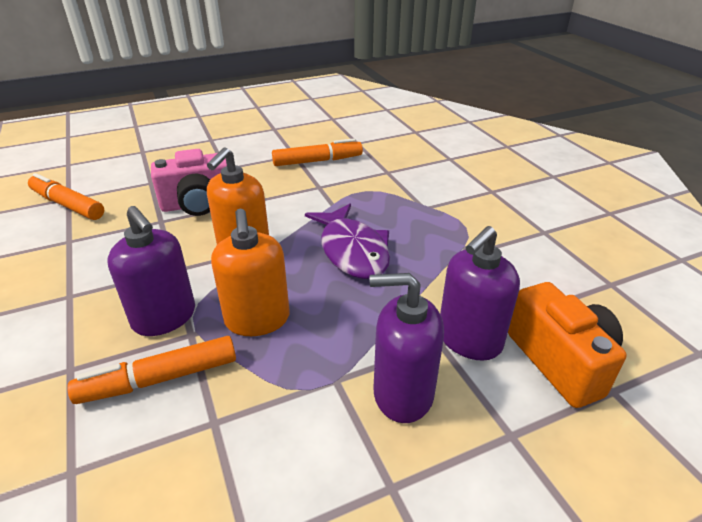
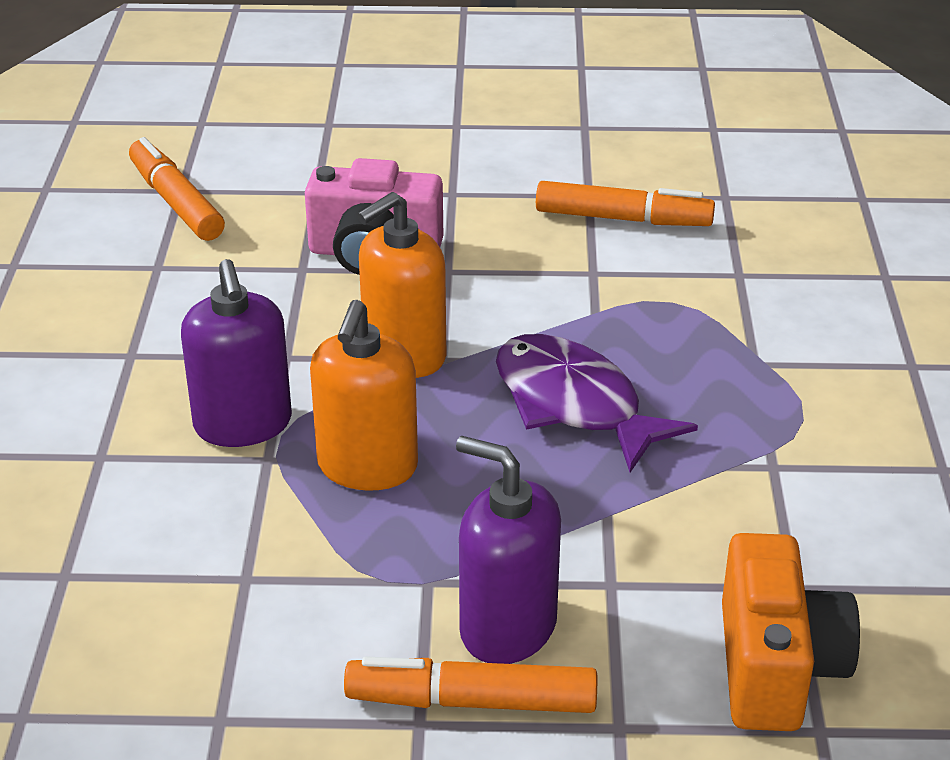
camera: 25 degrees right, 0 degrees up
orange marker [67,336,236,404] -> orange marker moved to [344,656,597,713]
purple fish [305,203,390,279] -> purple fish turned 135 degrees clockwise [496,334,698,472]
purple soap dispenser [440,226,520,361] -> none

